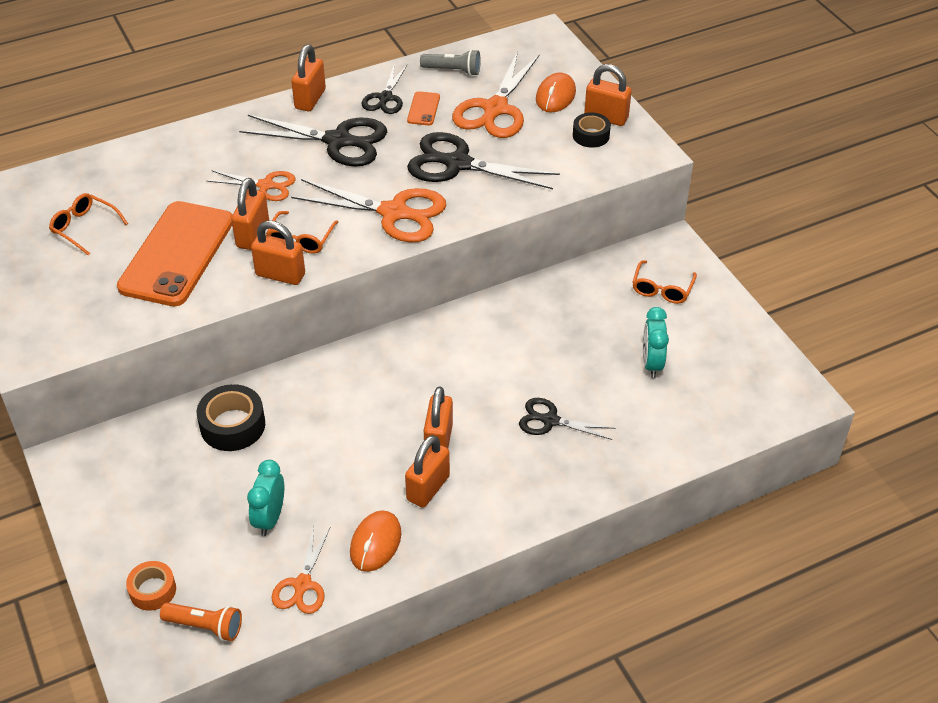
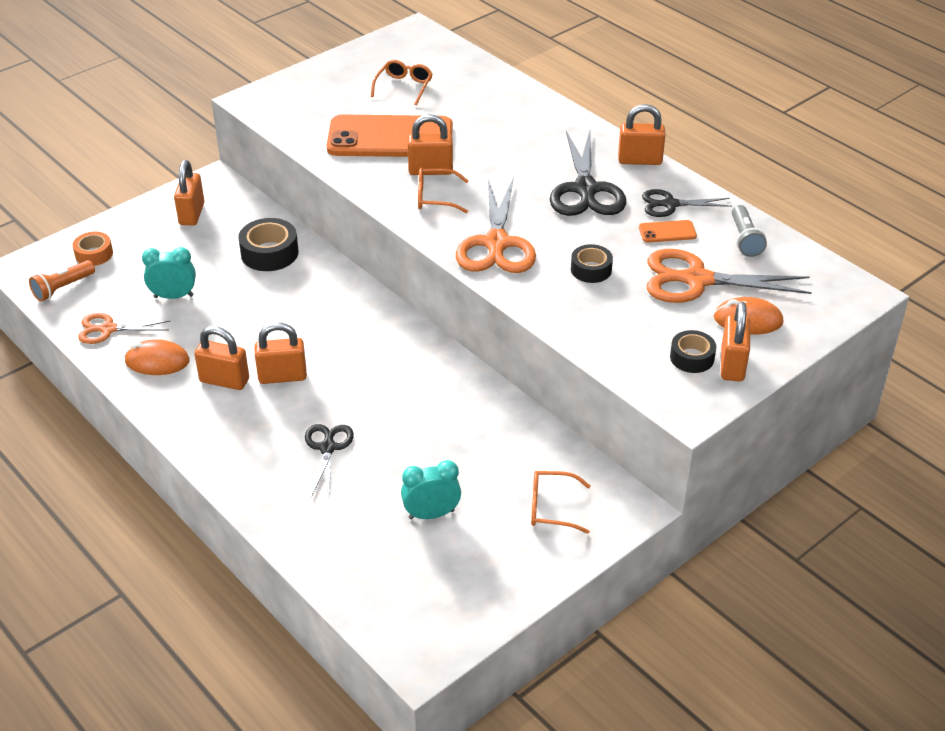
camera: 75 degrees right, 5 degrees down
orange flashlight [160,603,242,641] -> orange flashlight turned 45 degrees clockwise [29,260,95,301]
orange scissors [207,170,296,201] -> none
orange padlock [251,221,305,285] -> orange padlock moved to [174,160,204,226]
black scissors [407,132,560,189] -> black tape [571,244,613,283]

